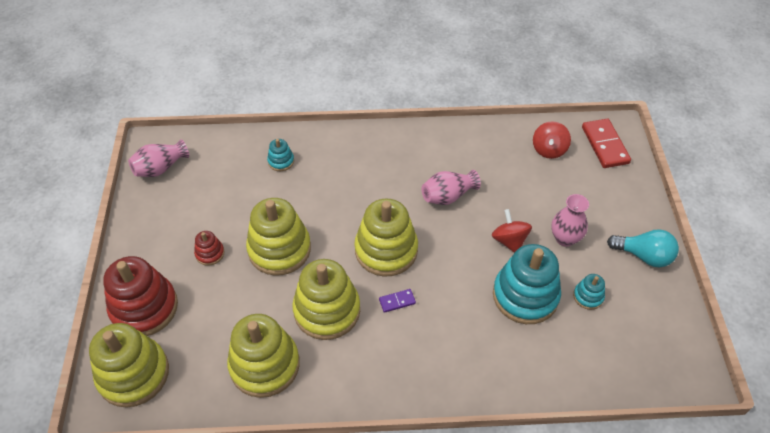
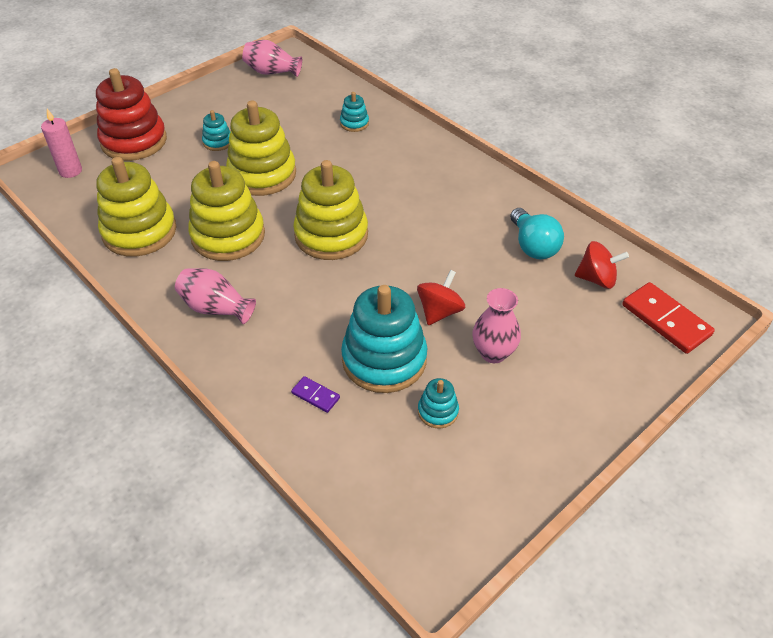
camera: 50 degrees right, 5 degrees down
yellow stacking toy [89,323,169,407] -> pink candle [41,109,82,178]
red stacking toy [194,231,225,266] -> turquoise stacking toy [202,110,230,151]
purple domino [379,289,416,313] -> purple domino moved to [291,376,340,413]
pink vase [421,170,481,205] -> pink vase moved to [175,268,256,324]
red spinning top [533,121,571,159] -> red spinning top turned 150 degrees counterclockwise [575,241,629,289]
red domino [582,119,631,168] -> red domino turned 75 degrees counterclockwise [622,282,715,354]
turquoise light bulb [607,229,679,268] -> turquoise light bulb moved to [510,208,564,259]

